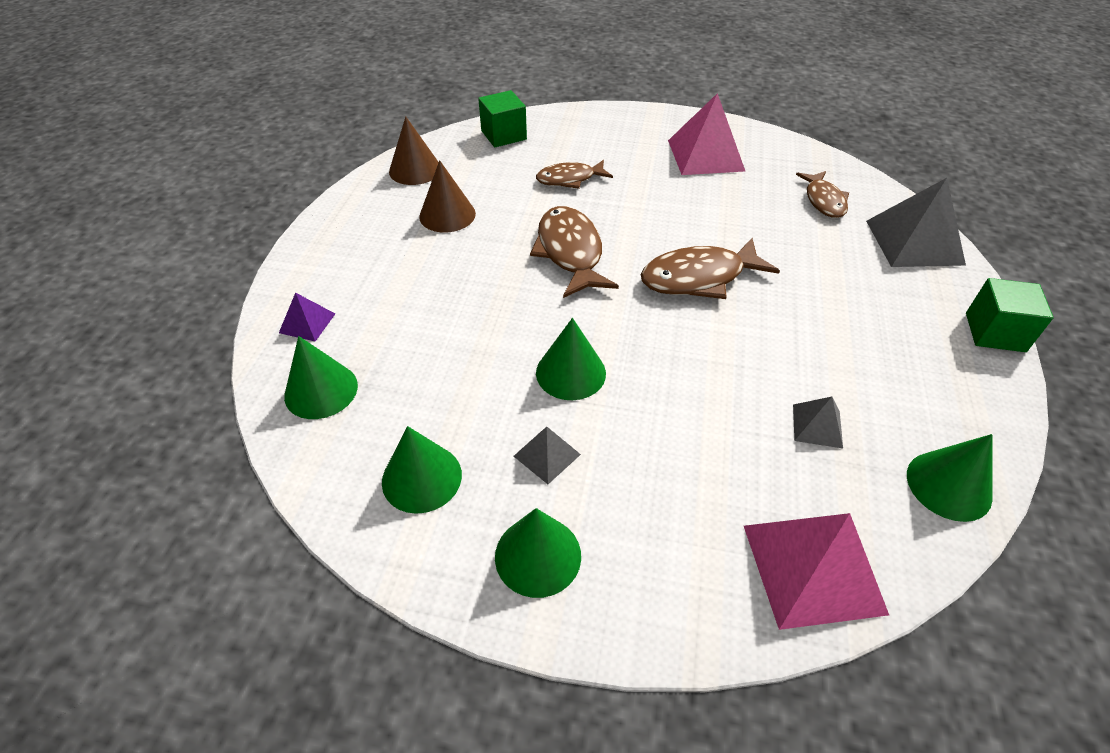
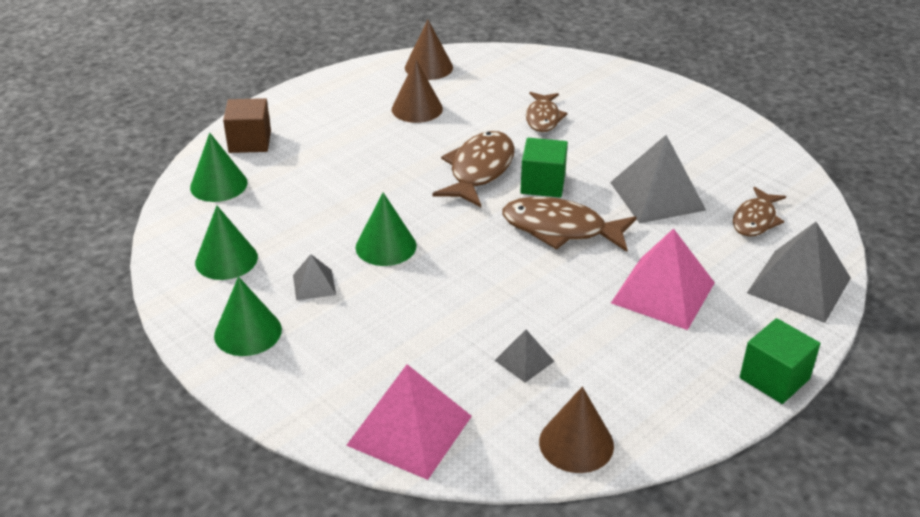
camera: 35 degrees right, 10 degrees down
purple pyramid [279,292,335,341] -> brown cube [223,98,271,153]
green cube [478,90,527,147] -> green cube moved to [521,138,568,198]
brown fish [536,160,613,189] -> brown fish turned 105 degrees counterclockwise [526,92,568,132]
pink pyramid [668,93,745,175] -> pink pyramid moved to [611,228,715,330]
green cone [907,434,992,522] -> brown cone [539,386,614,473]
none -> grey pyramid [610,135,706,223]

